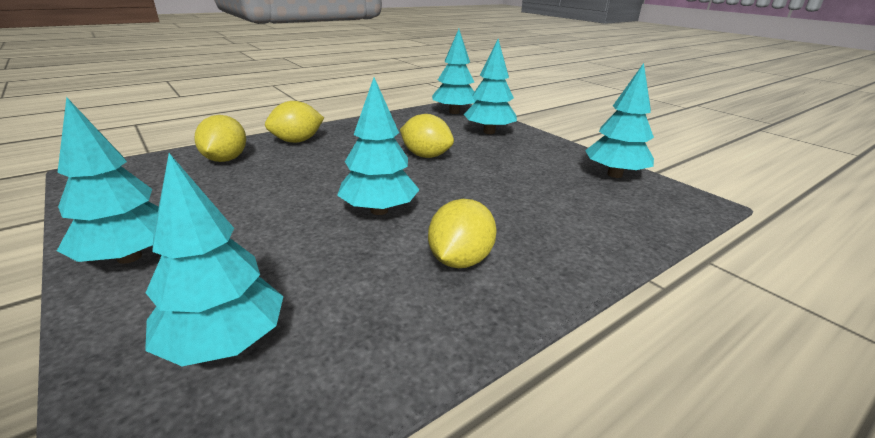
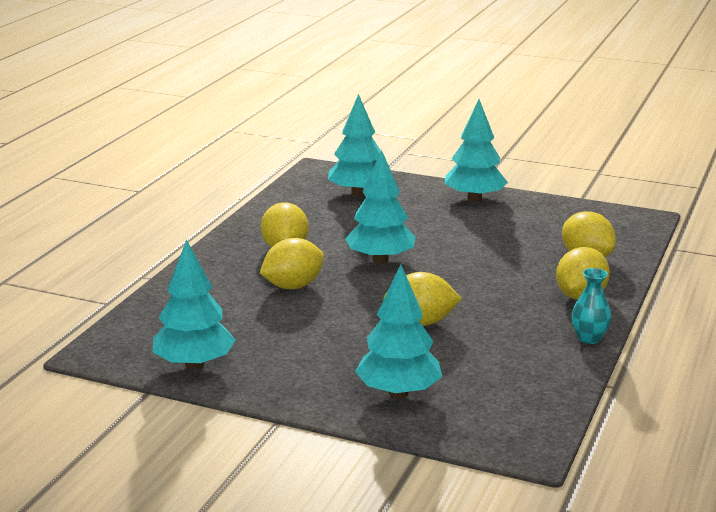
camera: 150 degrees right, 5 degrees down
turquoise tree [432,29,478,114] -> none
none -> yellow lemon [260,238,324,289]
none -> turquoise vase [571,268,611,344]

